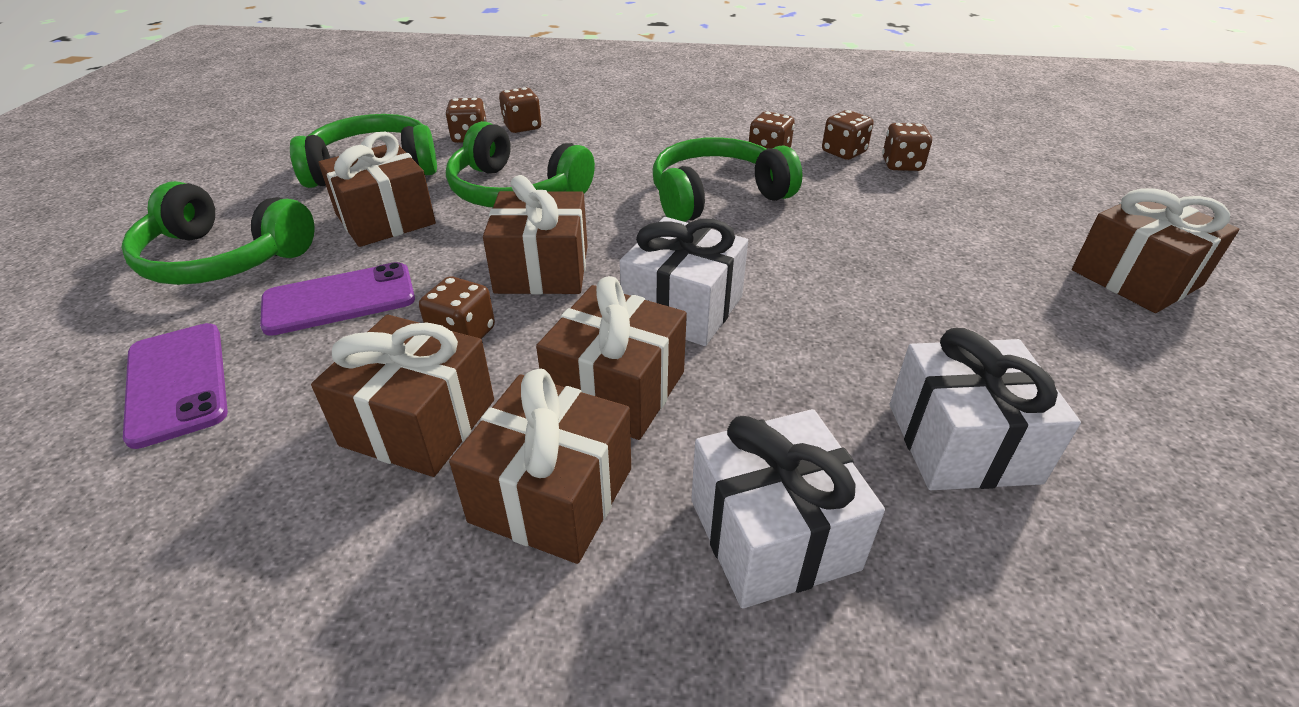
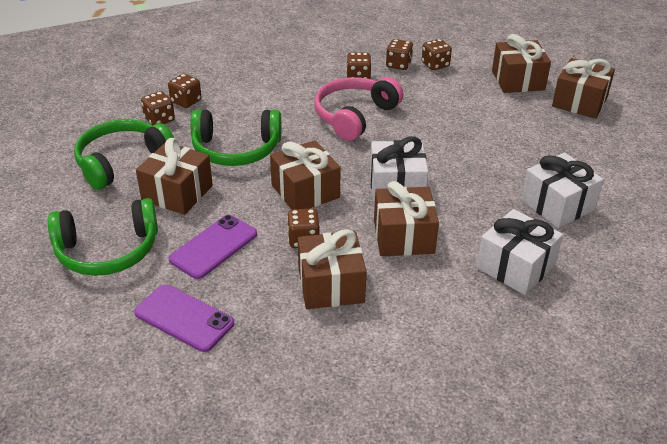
camera: 30 degrees left, 0 degrees up
brown gift [449,368,631,564] -> brown gift moved to [492,34,551,93]
green headphones [653,137,802,222] -> pink headphones [315,77,403,141]

